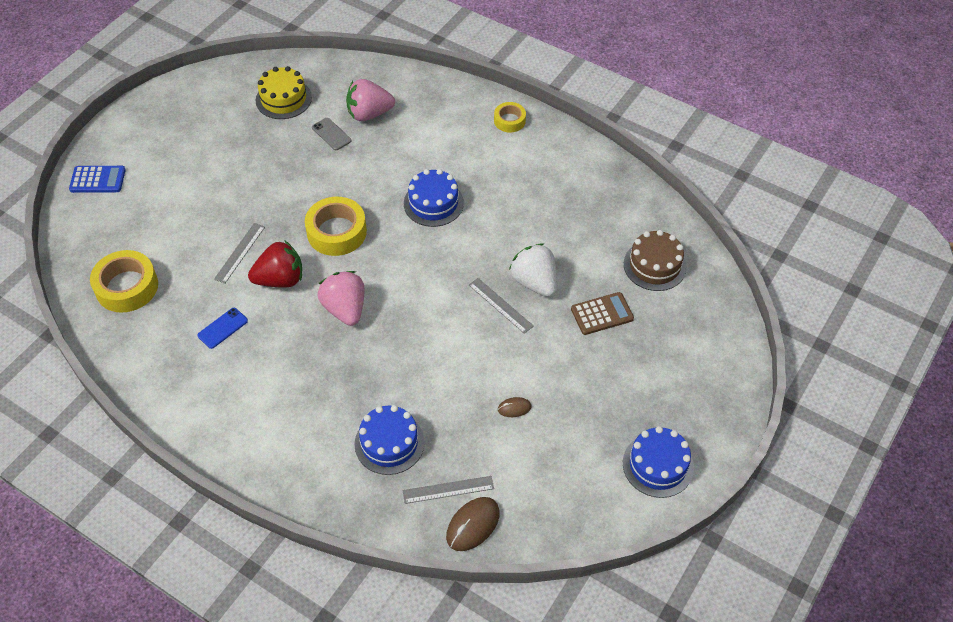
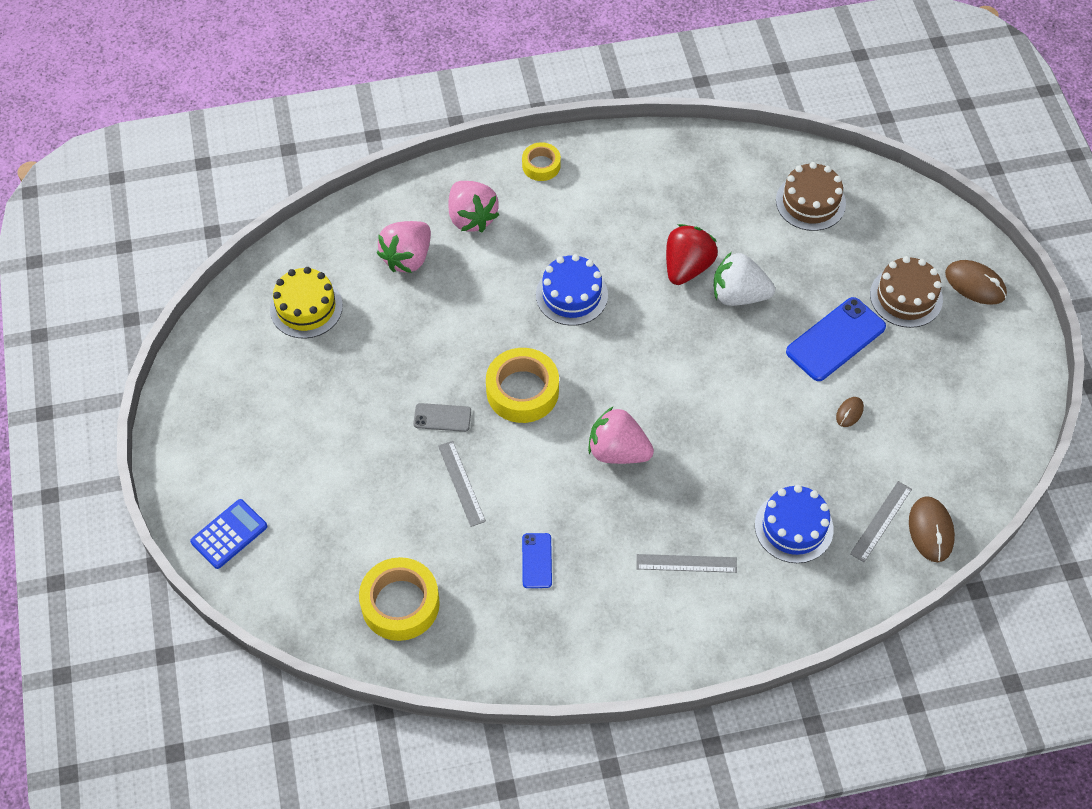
camera: 45 degrees left, 5 degrees up
red strawberry [248,240,302,287] -> red strawberry moved to [666,224,718,285]
grey phone [312,118,351,150] -> grey phone moved to [413,403,471,432]
grey ruler [469,278,534,334] -> grey ruler moved to [636,554,737,573]
brown calculator [571,292,634,335] -> none
blue cake [623,426,694,498] -> none
none -> pink strawberry [449,181,499,232]
none -> blue phone [786,297,886,381]
none -> brown cake [870,256,943,328]
none -> brown mouse [945,260,1007,305]

